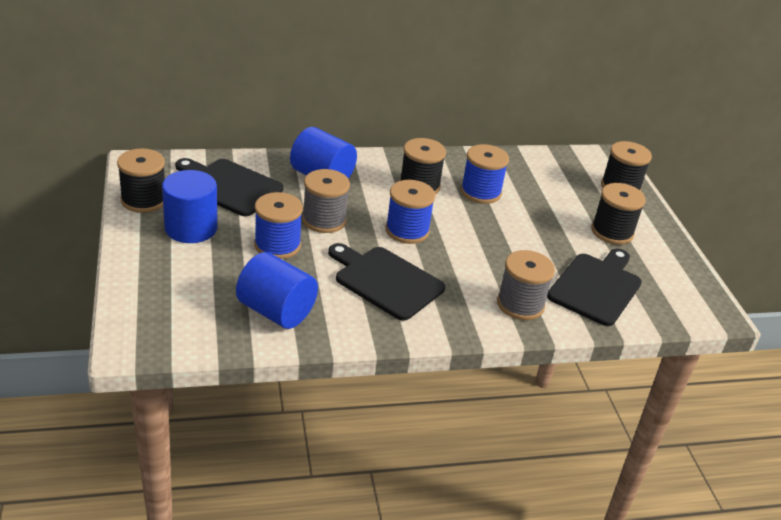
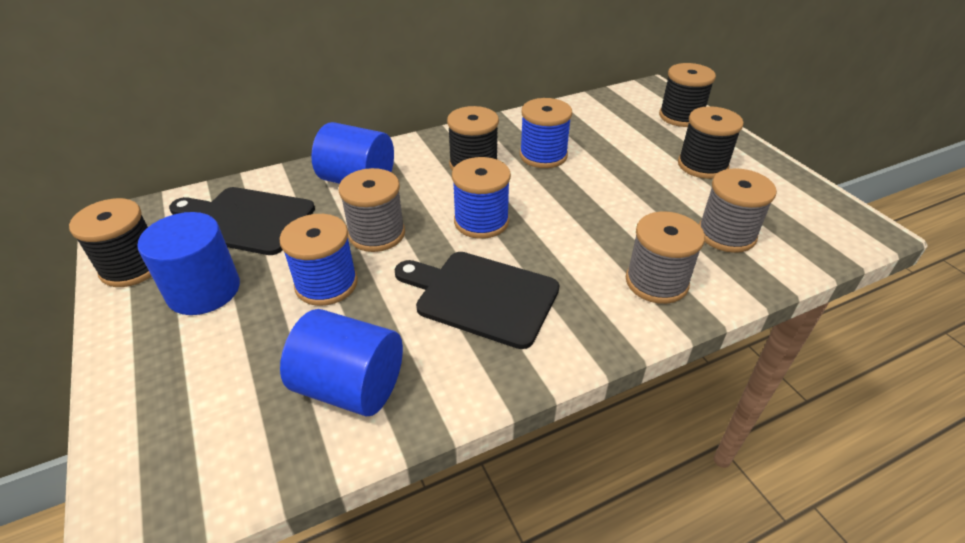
camera: 10 degrees left, 5 degrees up
black cutting board [547,249,642,326] -> grey spool [699,168,777,253]

